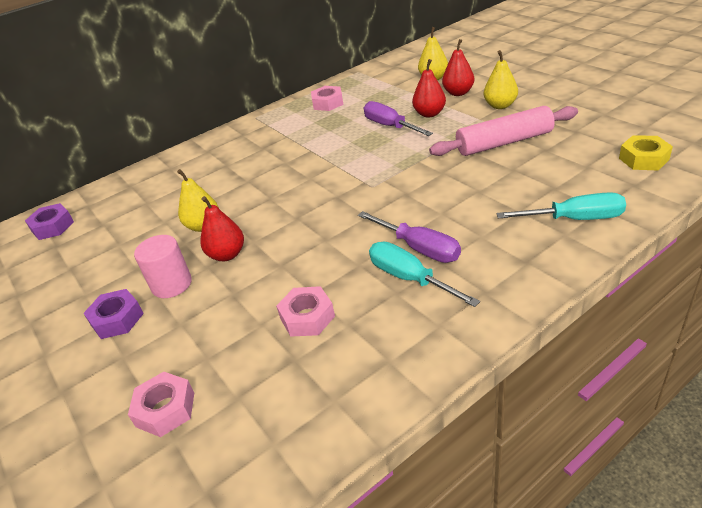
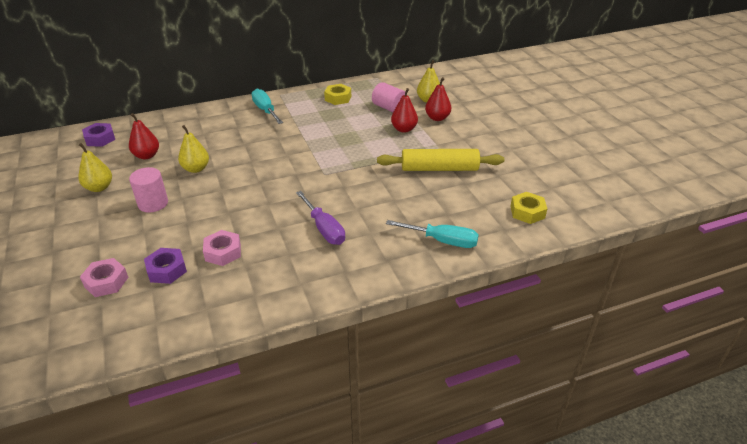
camera: 10 degrees right, 0 degrees up
purple nut [83,289,144,339] -> purple nut moved to [144,248,187,284]
red pear [200,196,244,261] -> red pear moved to [129,113,159,159]
pink nut [311,86,343,111] -> yellow nut [324,84,351,105]
purple screwdriver [364,101,433,136] -> none
turquoise screwdriver [369,242,480,307] -> turquoise screwdriver moved to [251,89,283,124]
pink rolling pin [429,106,578,156] -> yellow rolling pin [377,149,504,171]
yellow pear [484,50,518,109] -> yellow pear moved to [78,143,112,192]
none -> pink cylinder [372,82,405,112]

